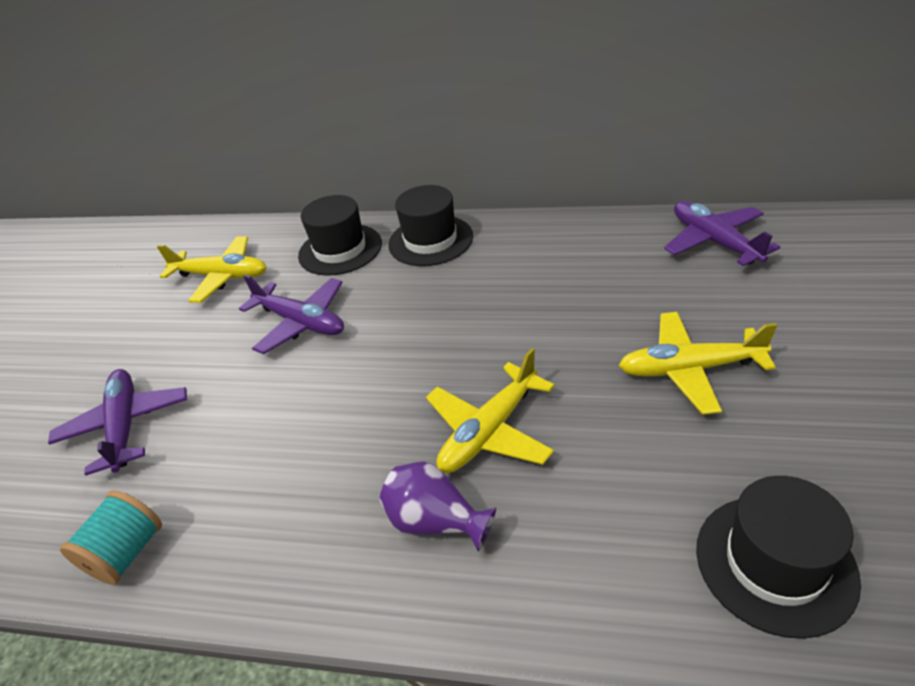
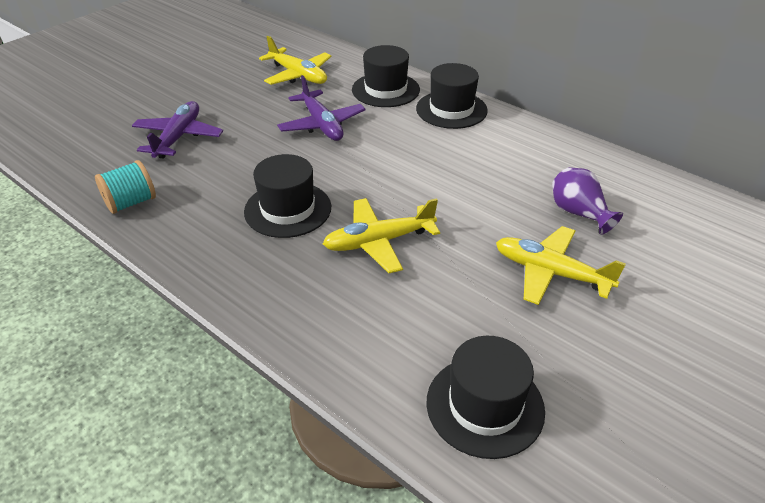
camera: 25 degrees right, 0 degrees up
purple vase [379,461,496,551] -> purple vase moved to [552,167,623,235]
purple plane [664,201,780,266] -> none
none -> black hat [244,154,331,238]

